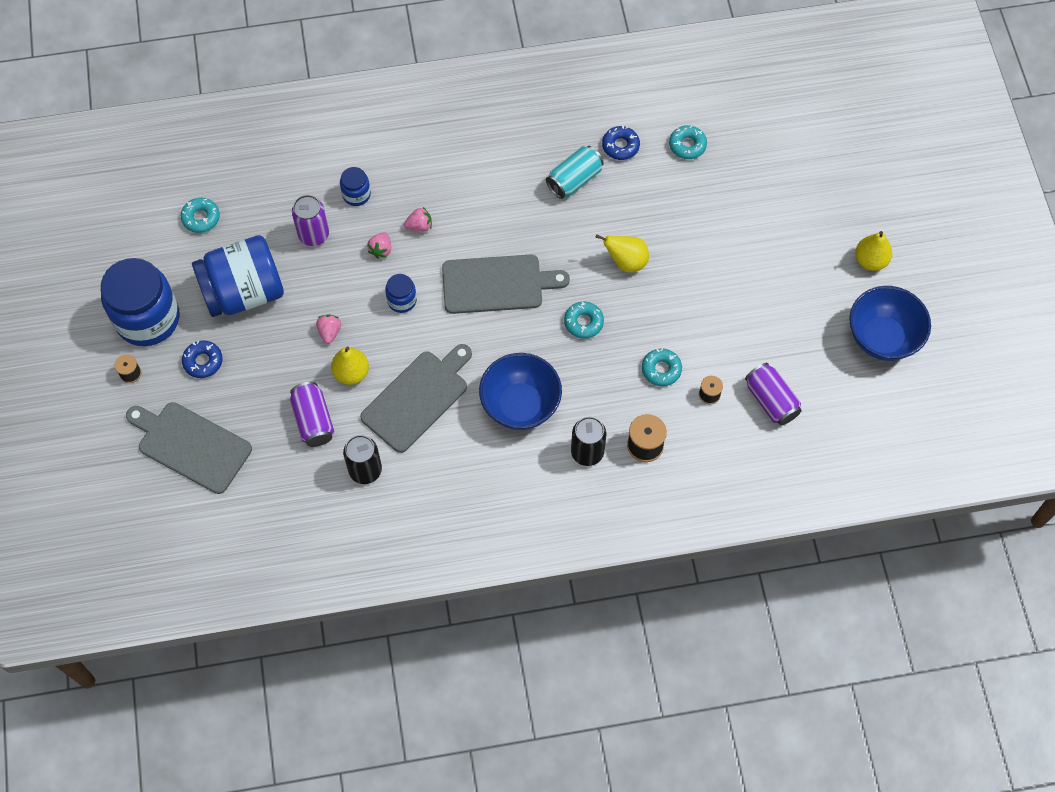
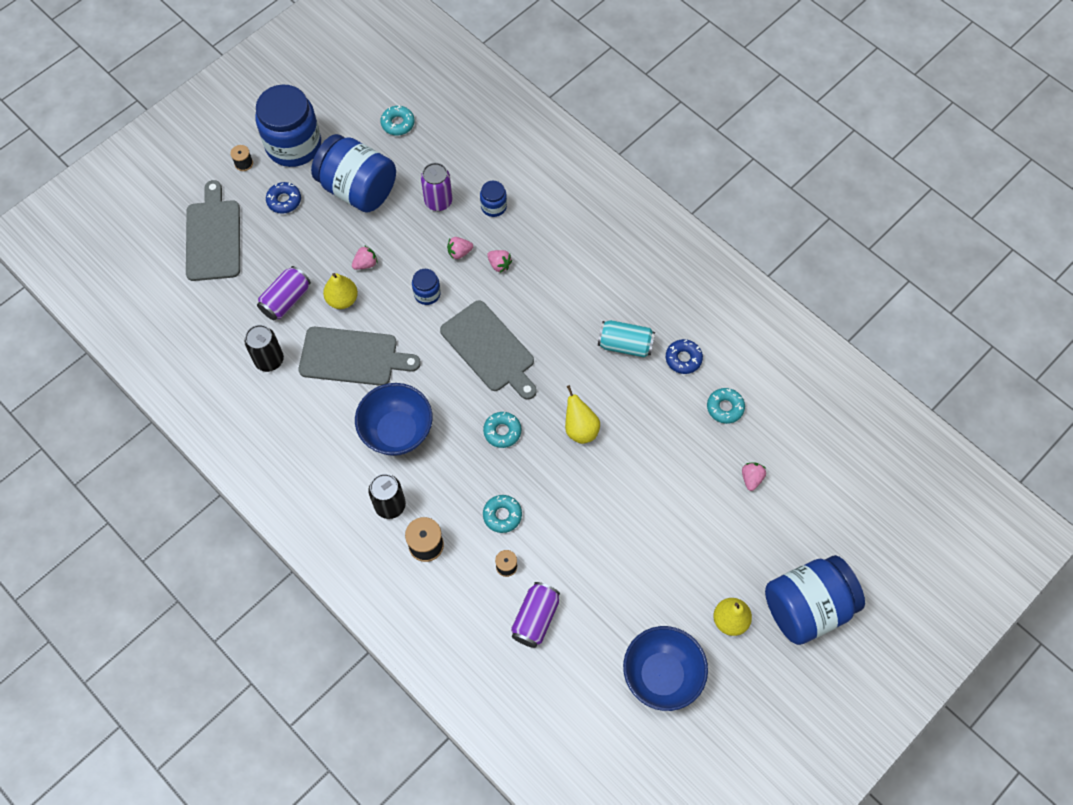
camera: 55 degrees right, 0 degrees up
none -> pink strawberry [742,462,766,491]
none -> blue jar [765,555,865,645]

